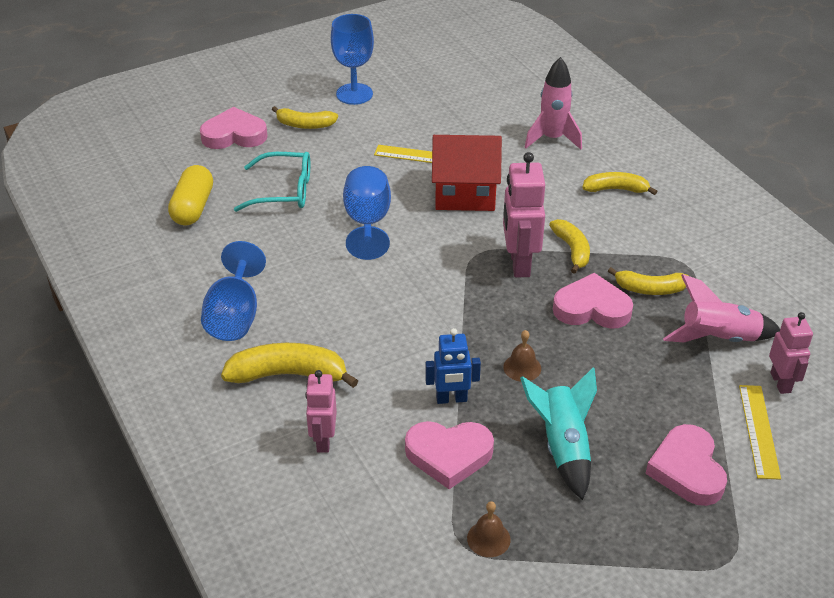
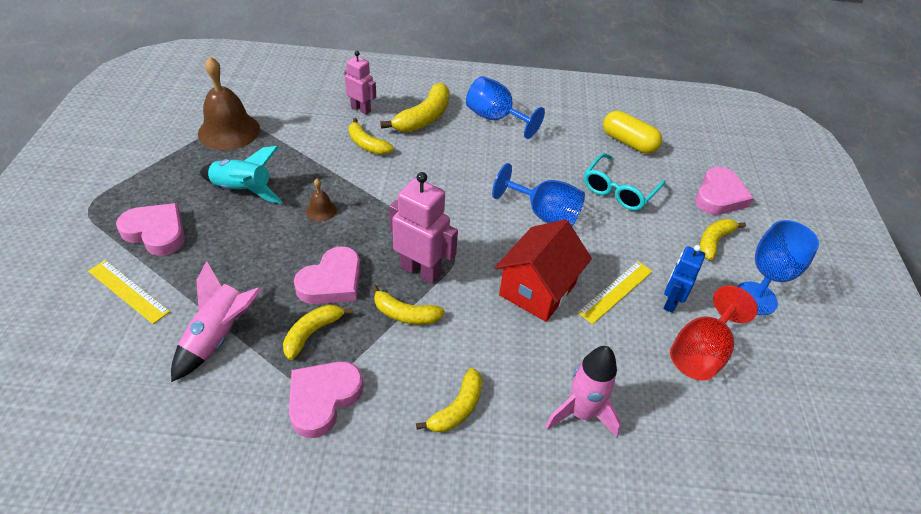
camera: 120 degrees right, 5 degrees up
pink heart [405,421,494,489] -> pink heart moved to [289,361,363,438]
blue robot [425,328,481,404] -> blue robot moved to [664,245,705,313]
brown bell [467,501,511,557] -> brown bell [198,57,260,150], size x2.19
pink robot [769,312,813,394] -> none
none -> yellow banana [349,118,393,155]
none -> red goblet [670,286,758,380]

